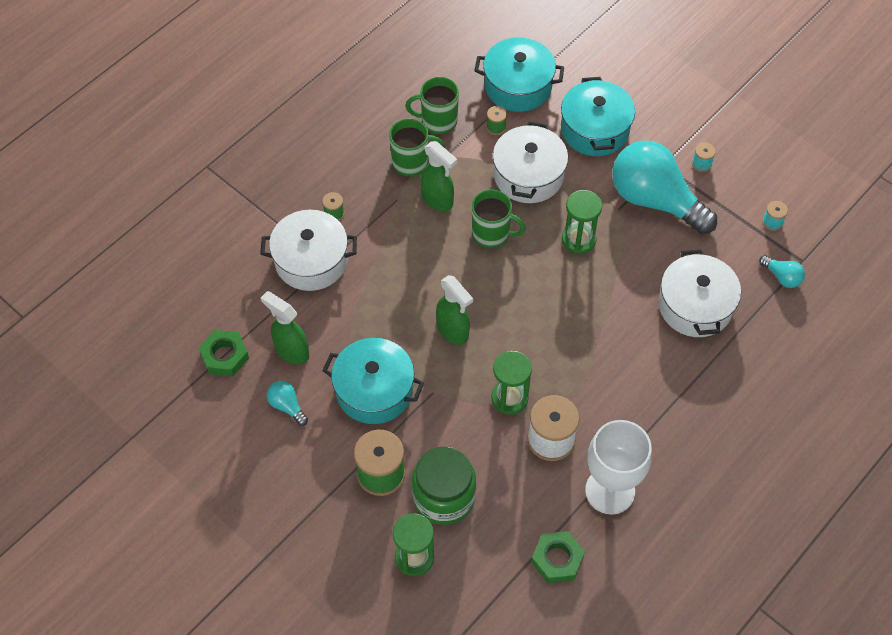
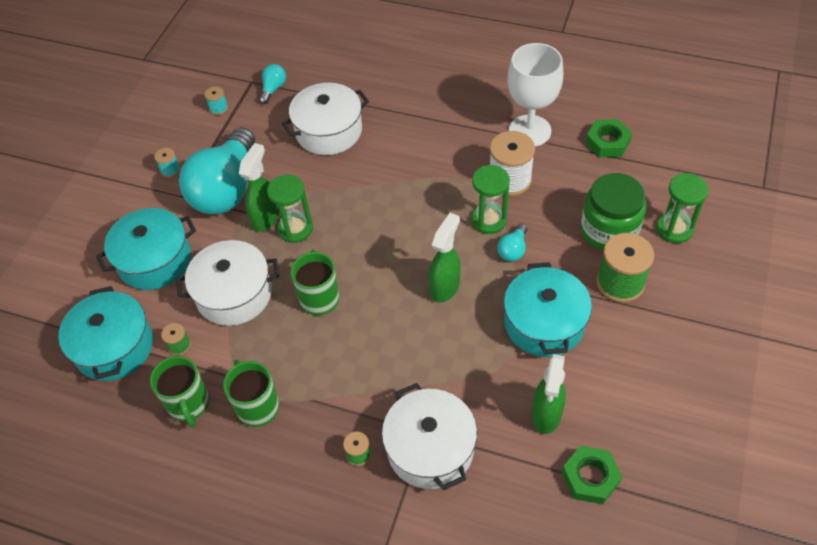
camera: 110 degrees left, 5 degrees down
turquoise light bulb [267,381,308,426] -> turquoise light bulb moved to [497,223,527,262]
green spray bottle [420,141,457,211] -> green spray bottle moved to [239,143,279,232]

